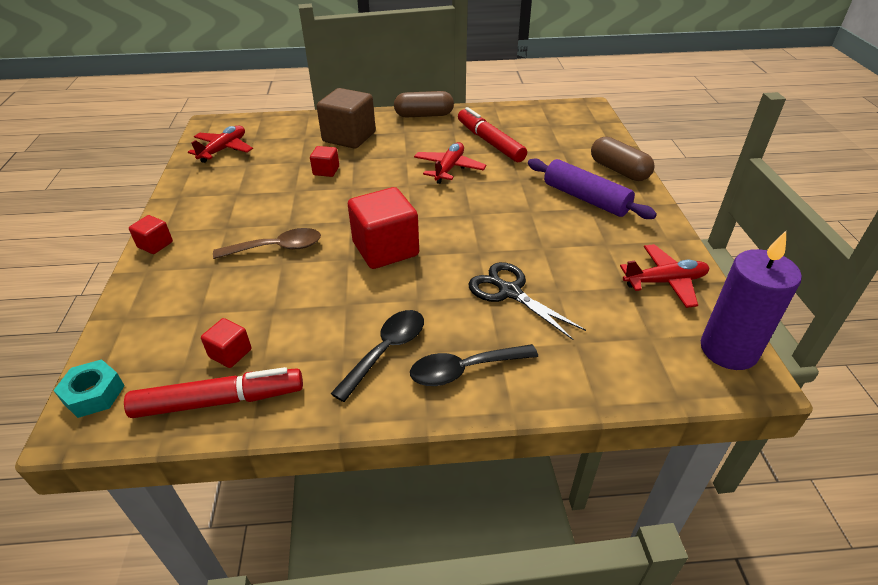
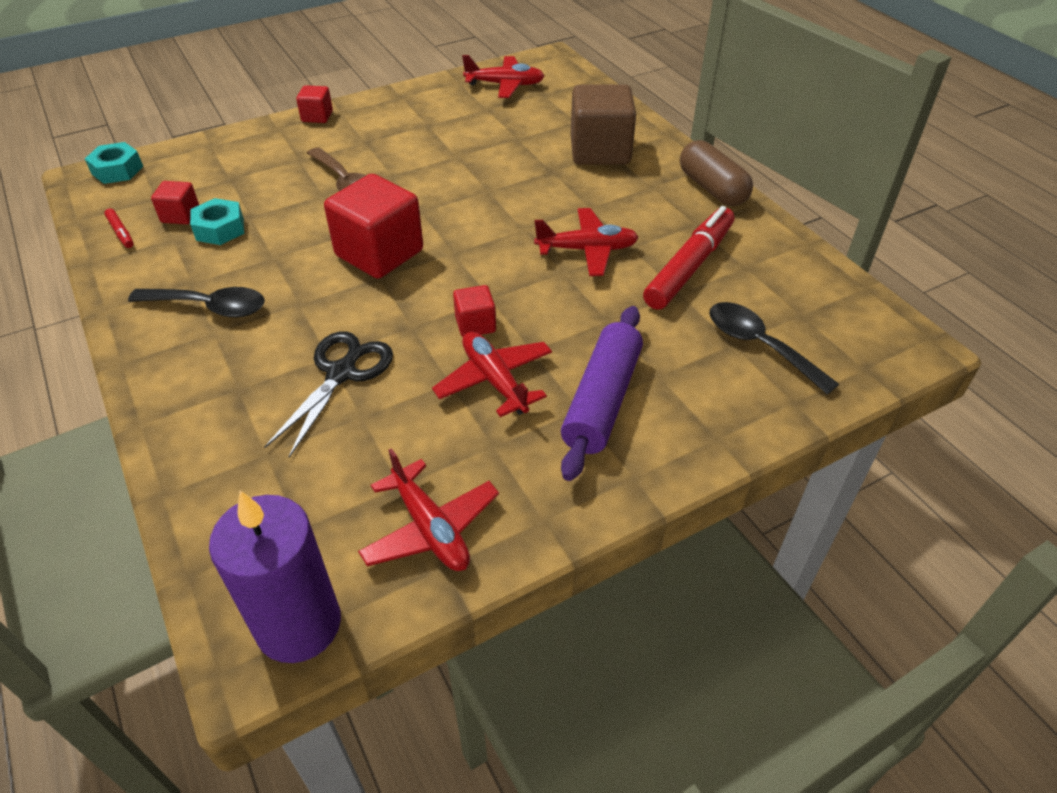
camera: 65 degrees right, 5 degrees up
red marker [124,367,303,418] -> red marker [104,209,134,248], size x0.42
red cube [310,146,339,177] -> red cube moved to [453,285,496,337]
black spoon [410,344,538,386] -> black spoon moved to [709,302,839,395]
brown capsule [591,136,655,181] -> none
none -> turquoise nut [190,198,244,245]
none -> red plane [432,331,552,417]

